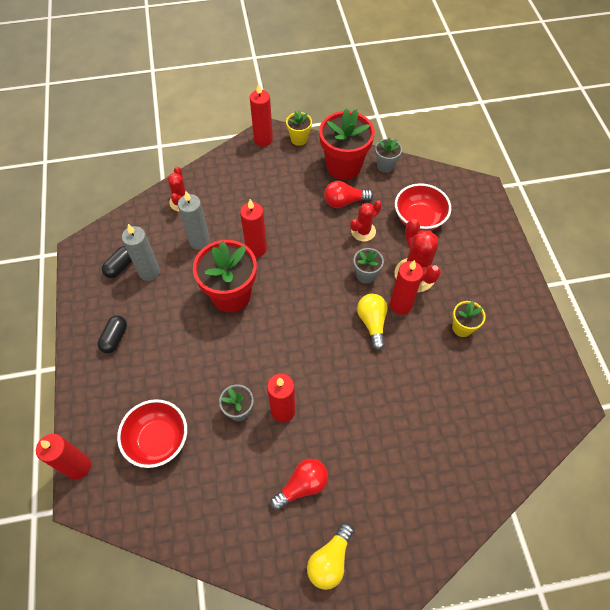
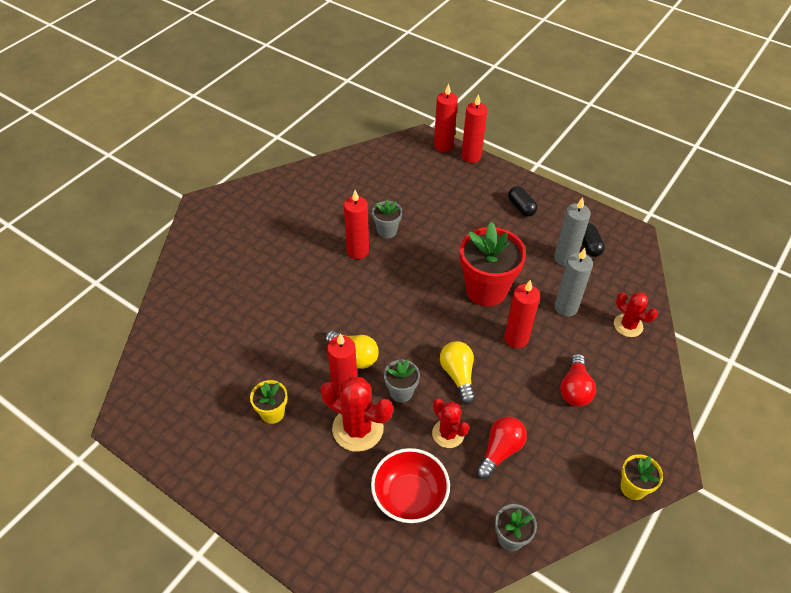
camera: 135 degrees right, 10 degrees down
red bowl [117,399,187,468] -> none
red candle [250,83,273,147] -> red candle moved to [461,94,487,163]
red light bulb [270,459,328,510] -> red light bulb moved to [560,354,596,407]
yellow light bulb [307,523,354,590] -> yellow light bulb moved to [440,341,475,404]
red flower pot [319,108,375,180] -> none
red cactus [350,200,382,241] -> red cactus turned 45 degrees counterclockwise [432,399,469,448]

